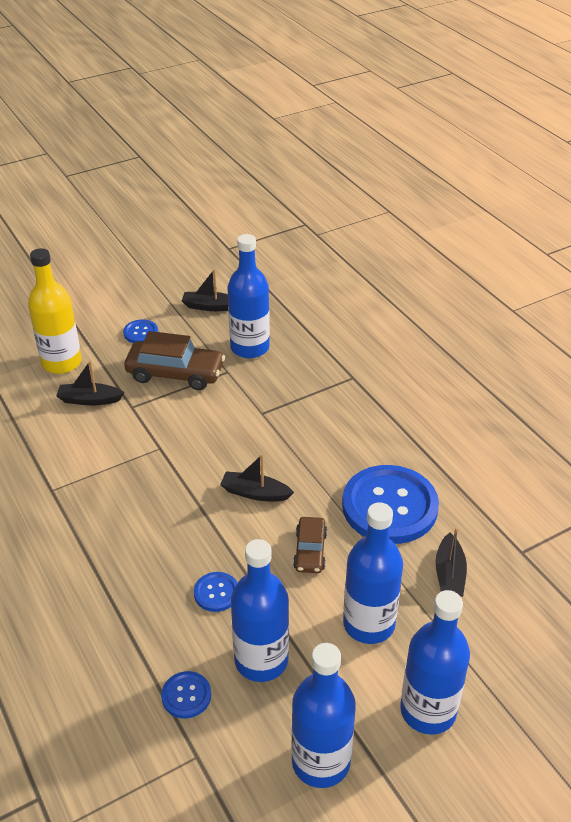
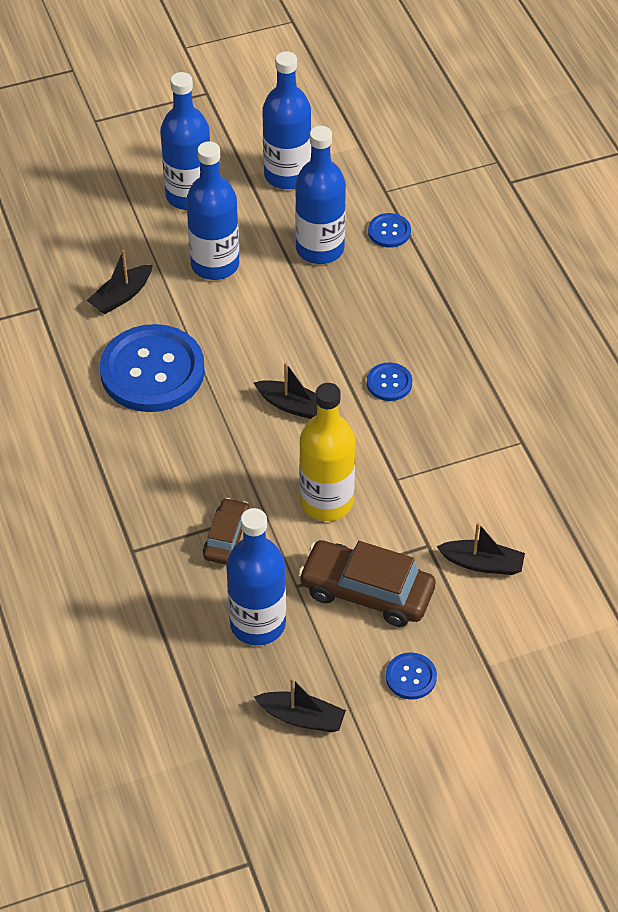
camera: 170 degrees left, 10 degrees up
yellow bottle [28,248,82,374] -> yellow bottle moved to [299,383,355,521]
blue button [194,572,237,612] -> blue button moved to [367,362,412,401]
brown car [293,517,327,573] -> brown car moved to [203,498,250,565]
black boat [435,528,467,597] -> black boat turned 150 degrees counterclockwise [87,250,153,314]

